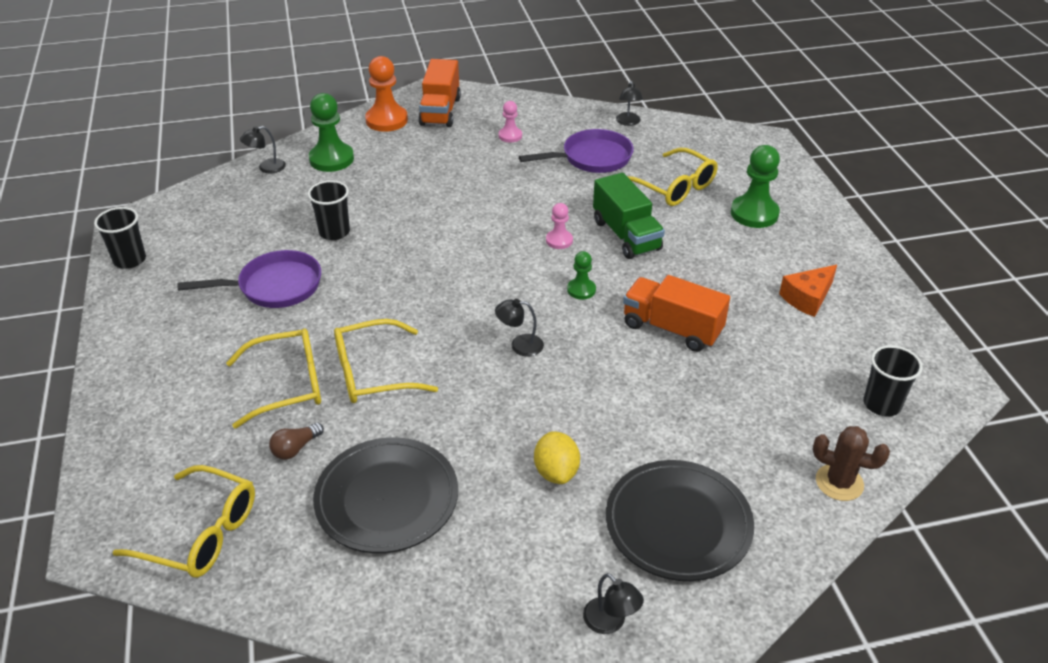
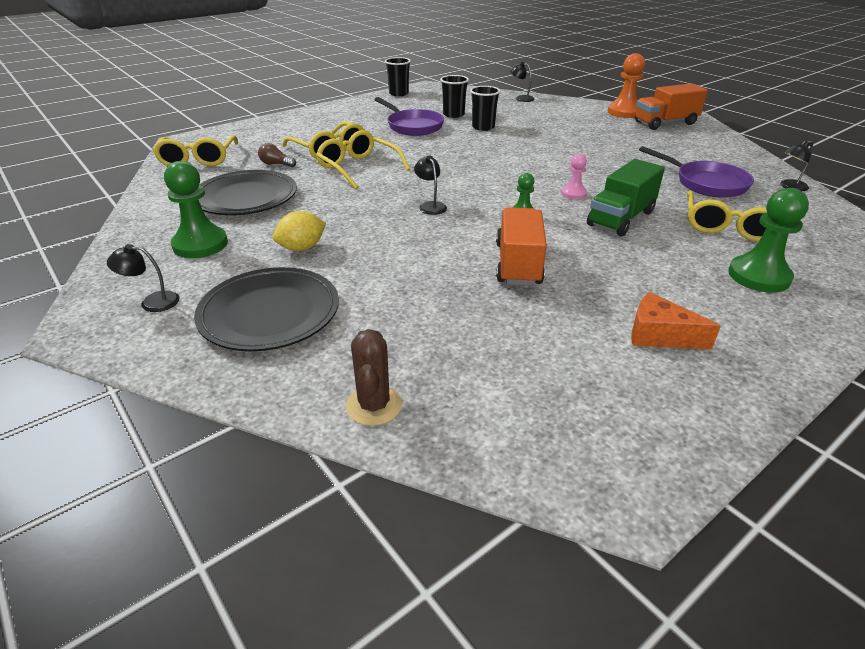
camera: 65 degrees right, 5 degrees down
green pawn [309,93,354,172] -> green pawn moved to [164,161,228,258]
pink pawn [499,101,522,142] -> none
black lamp [583,573,644,634] -> black lamp turned 60 degrees clockwise [107,244,180,312]
black cup [864,345,923,416] -> black cup moved to [440,75,469,118]

